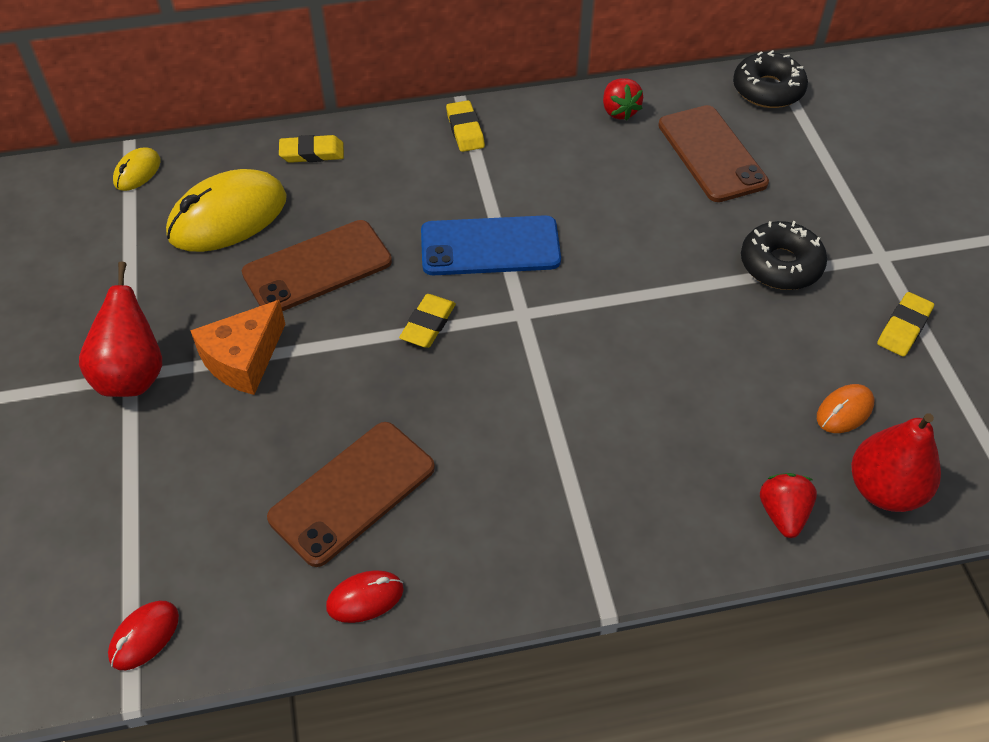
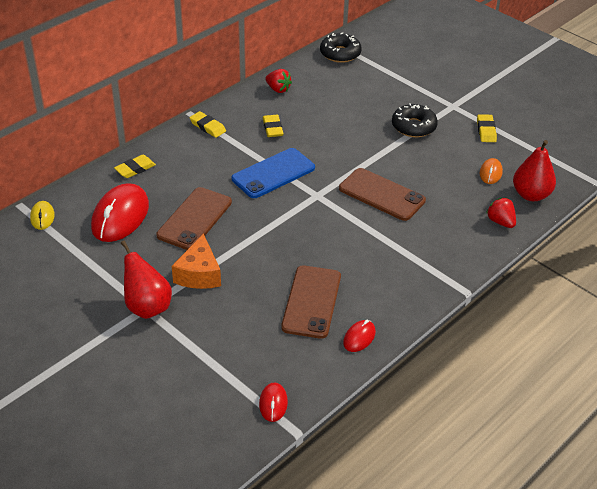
camera: 35 degrees left, 10 degrees down
yellow mouse [166,169,287,252] -> red mouse [91,183,149,242]
yellow eraser [399,294,456,348] -> yellow eraser moved to [263,115,284,137]
brown phone [658,105,769,202] -> brown phone moved to [339,168,426,221]

